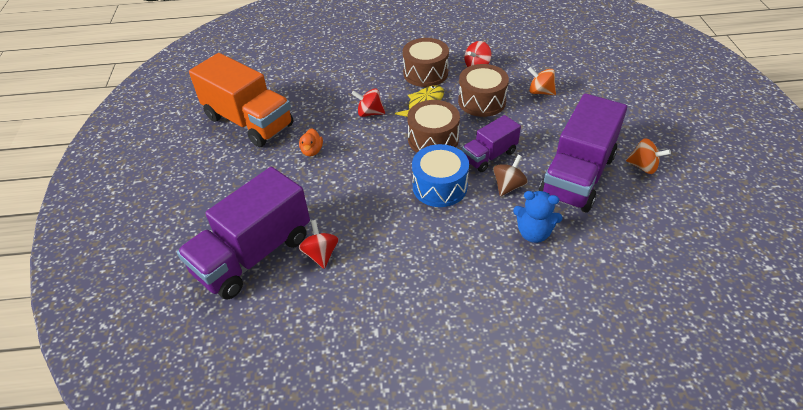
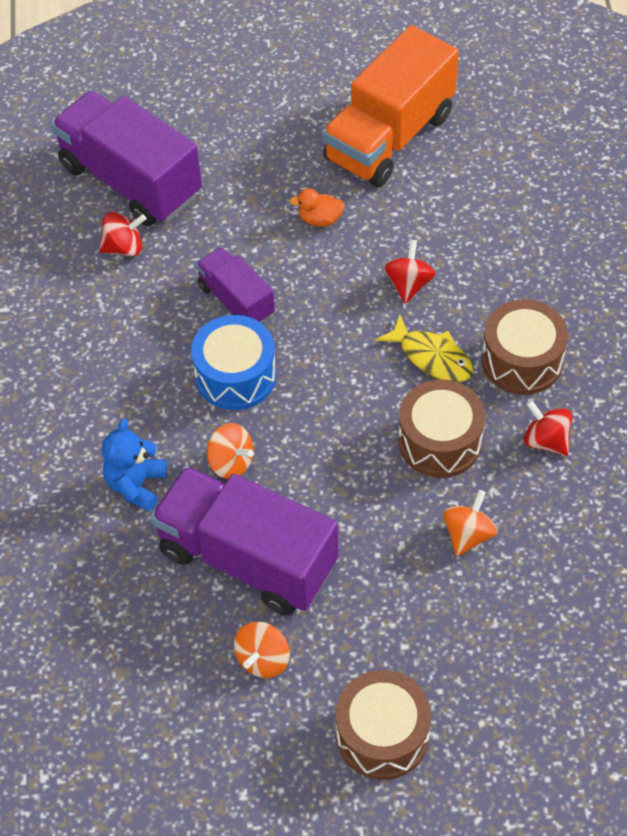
camera: 90 degrees right, 10 degrees up
brown drum [407,100,460,153] -> brown drum moved to [336,670,431,780]
purple truck [462,115,521,172] -> purple truck moved to [196,247,275,323]
brown spinning top [493,155,528,196] -> orange spinning top [207,423,254,479]

